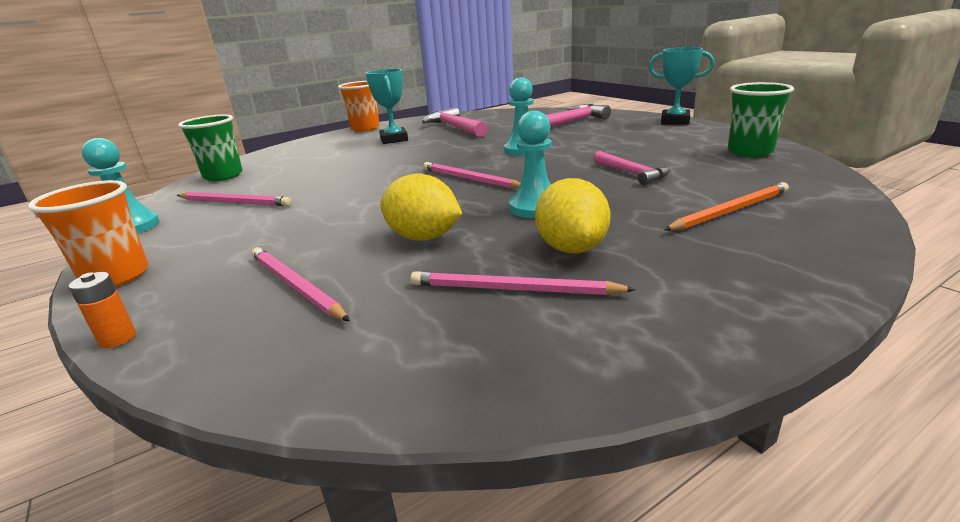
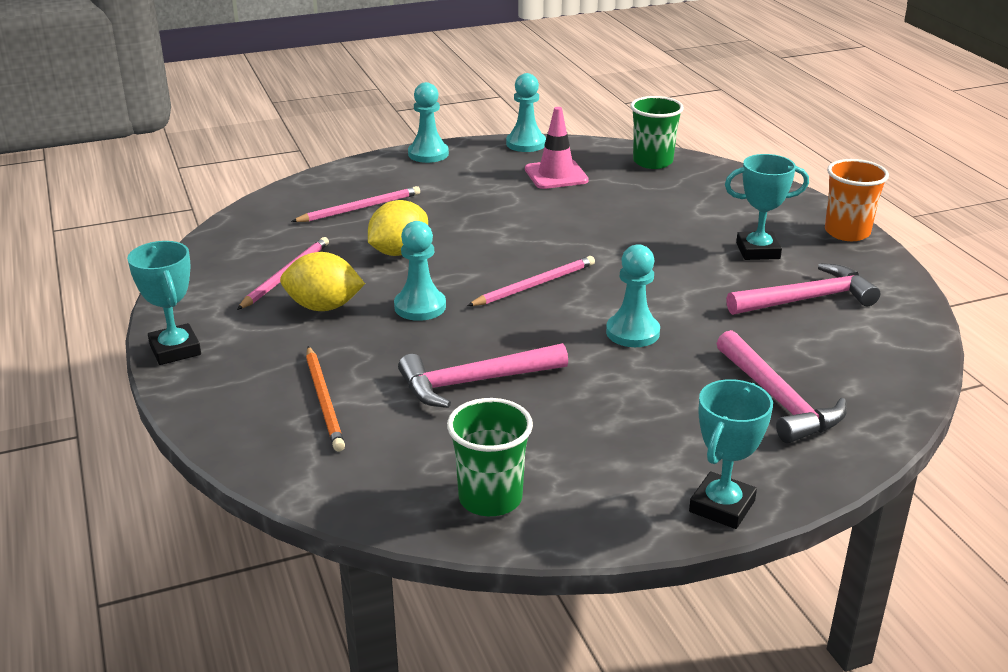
camera: 100 degrees right, 5 degrees up
orange cup [28,180,149,287] -> turquoise pawn [408,82,449,163]
orange battery [69,272,136,348] -> none
pink pencil [177,192,291,206] -> pink traffic cone [525,107,589,189]
pink hammer [593,151,670,185] -> pink hammer [398,343,568,408], size x1.53
none -> turquoise trophy [127,241,201,365]

